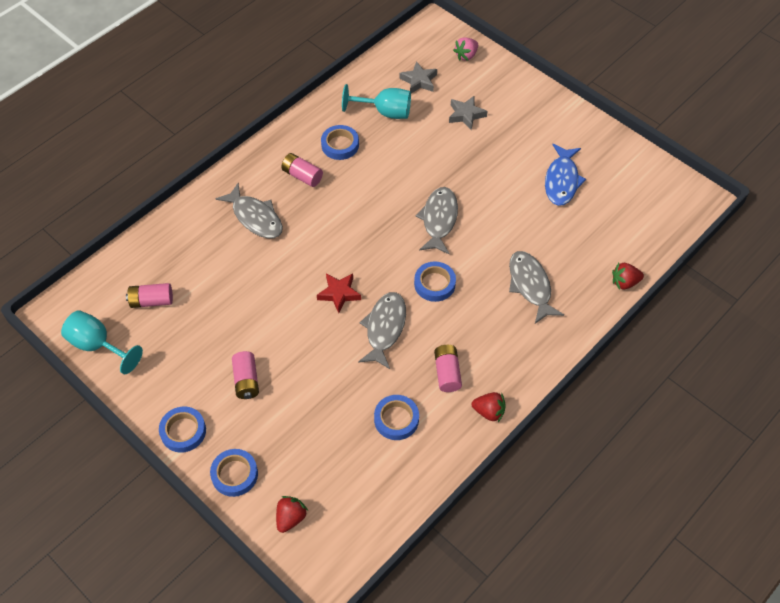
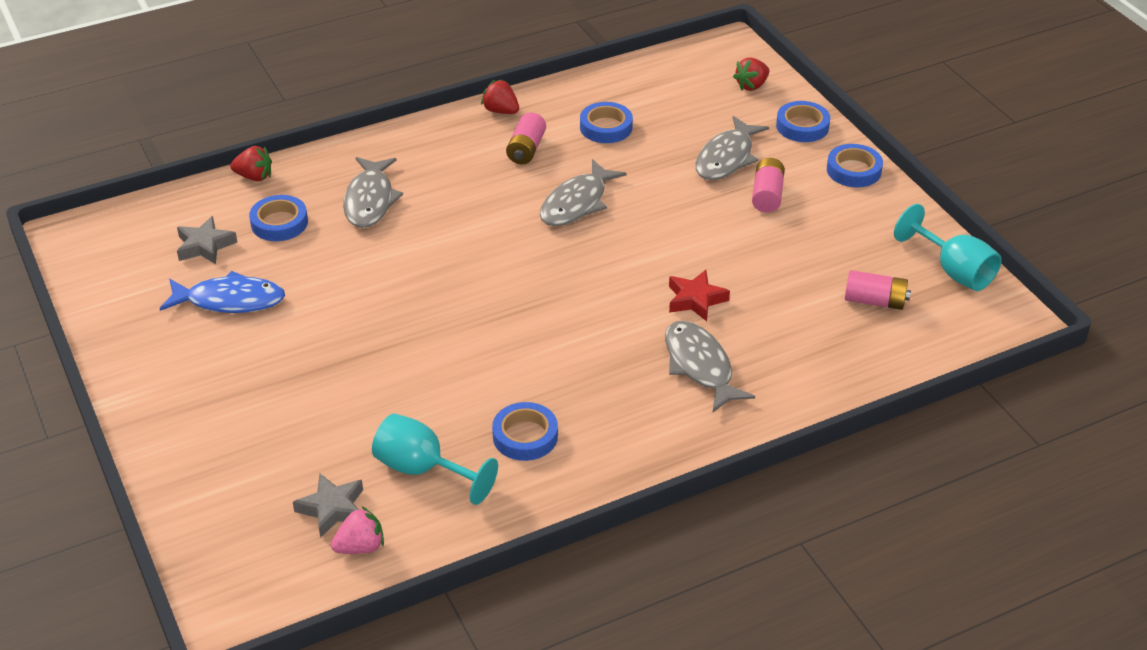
camera: 160 degrees left, 15 degrees down
pink battery [281,153,323,187] -> none
red star [317,274,361,313] -> red star moved to [669,270,730,321]
blue tape [414,261,456,302] -> blue tape moved to [249,195,308,241]
grey fish [416,187,458,255] -> grey fish moved to [696,116,769,180]
grey star [449,96,487,130] -> grey star moved to [177,216,238,264]
pink strawberry [453,37,478,61] -> pink strawberry moved to [331,506,384,554]
blue fish [545,144,586,206] -> blue fish turned 60 degrees clockwise [160,271,285,313]

